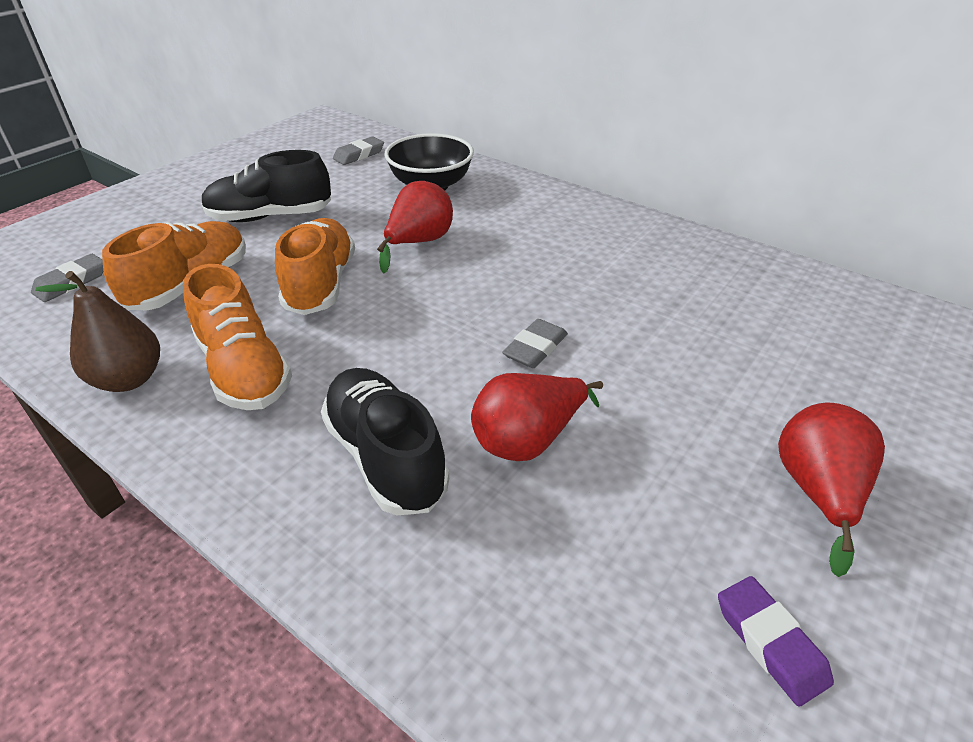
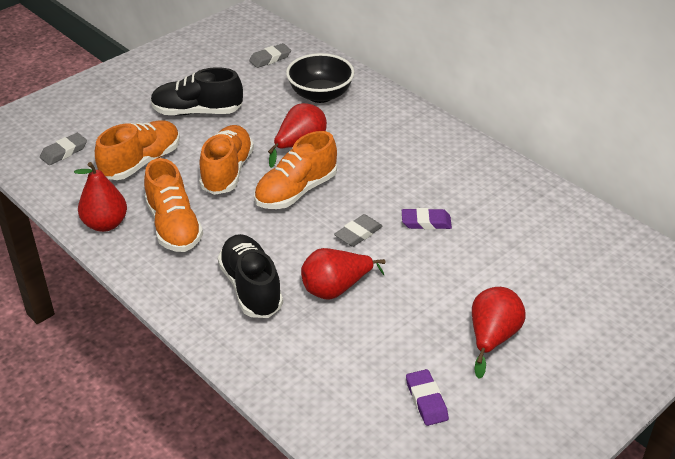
camera: 10 degrees right, 0 degrees up
brown pear [36,271,160,392] -> red pear [74,162,127,232]
none -> orange shoe [254,131,337,209]
none -> purple eraser [402,208,452,230]

